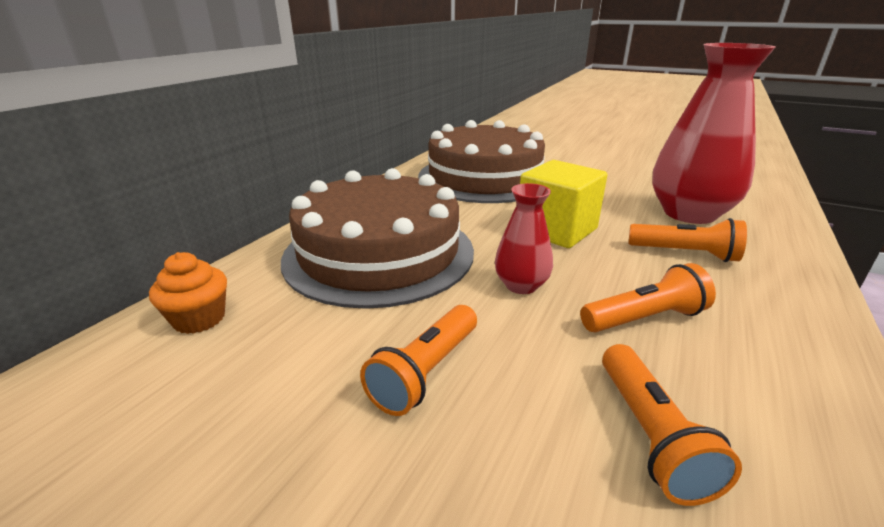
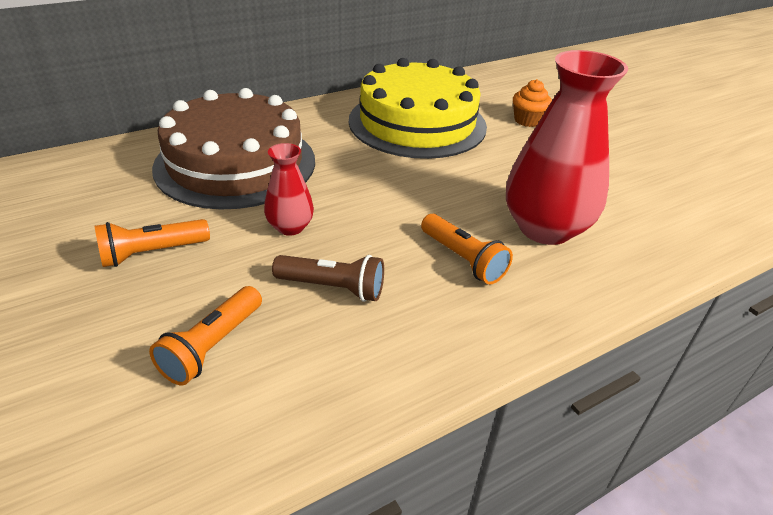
camera: 30 degrees right, 10 degrees up
orange cupcake [149,252,227,334] -> orange cupcake moved to [513,79,552,127]
brown cake [418,120,545,203] -> yellow cake [349,58,487,159]
yellow cube [520,160,607,248] -> none
orange flashlight [580,263,716,332] -> brown flashlight [272,255,384,302]

